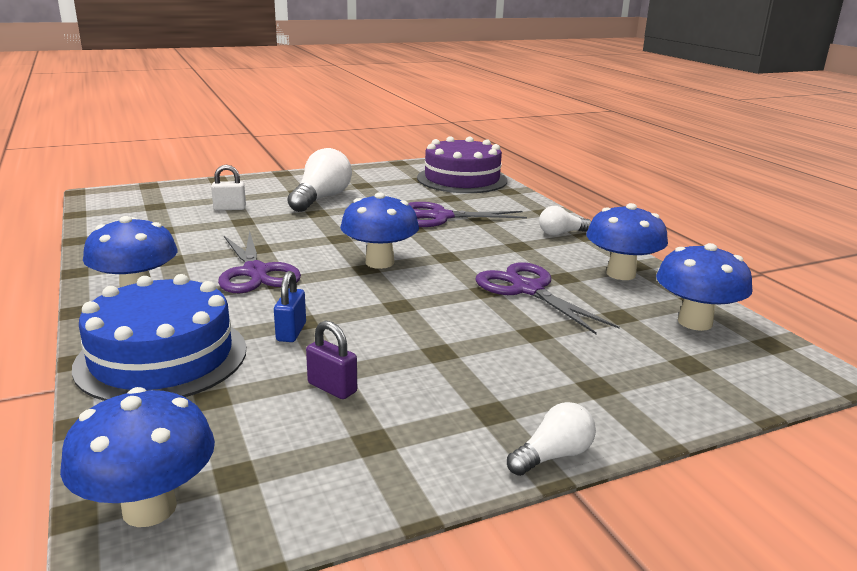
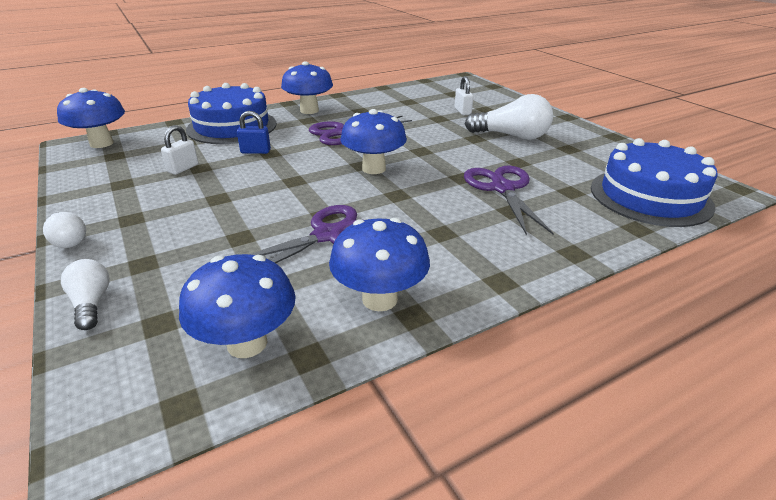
camera: 85 degrees right, 10 degrees up
purple padlock [306,320,357,399] -> white padlock [161,125,198,175]
purple cake [417,136,508,193] -> blue cake [591,138,718,227]
white light bulb [539,206,591,236] -> white light bulb moved to [61,259,110,330]

